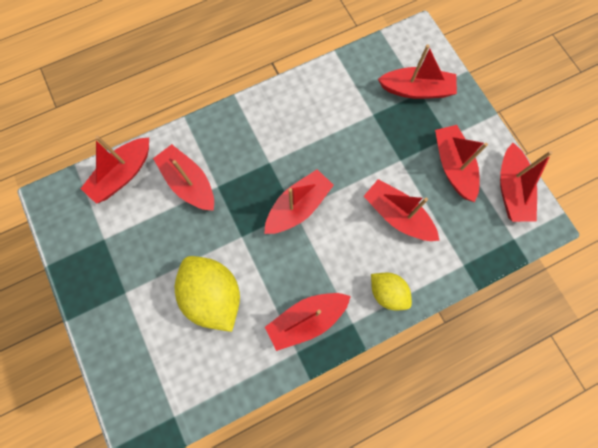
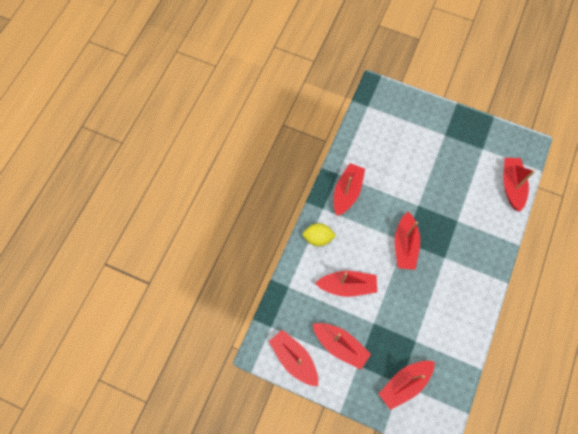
camera: 140 degrees right, 5 degrees down
red boat [153,144,214,211] -> none
yellow lemon [175,256,240,332] -> none

